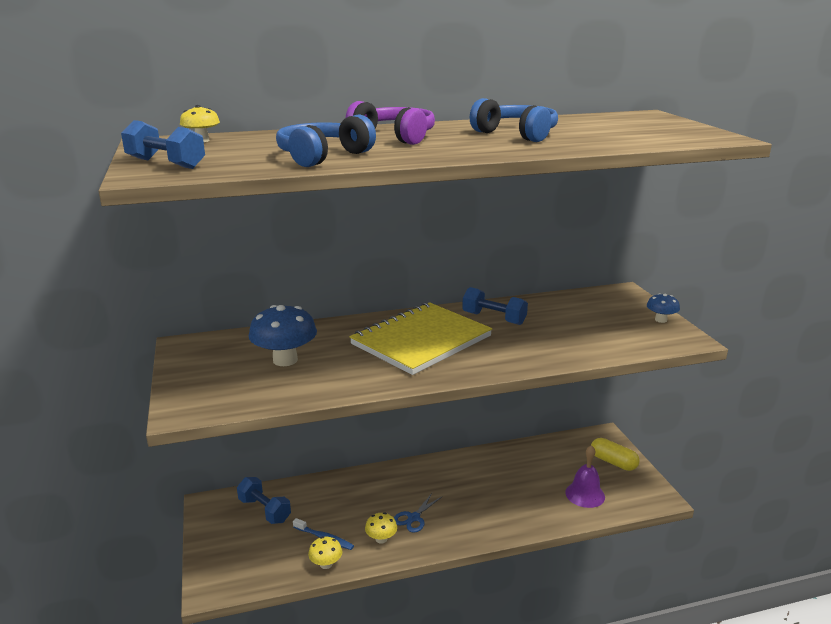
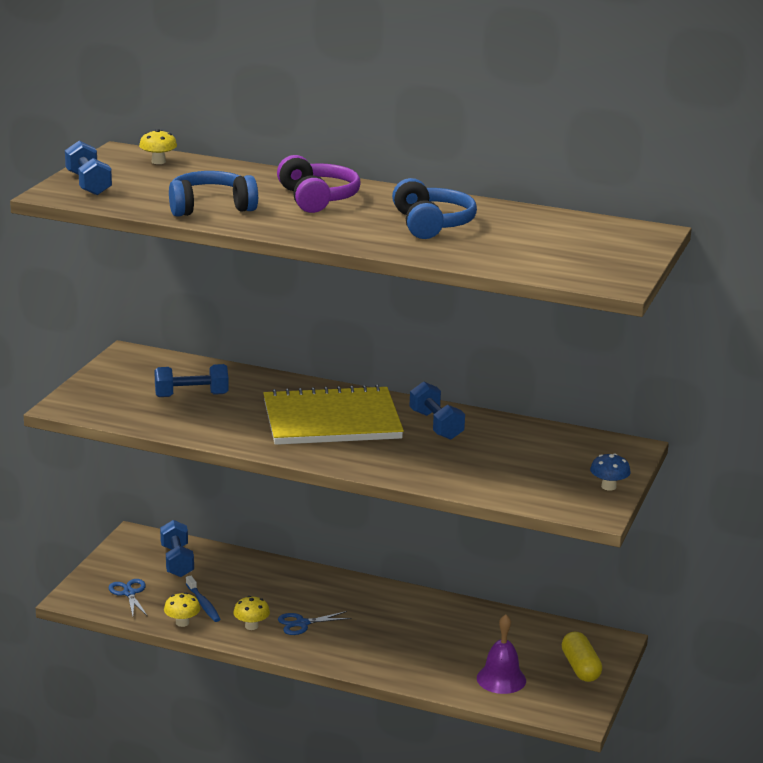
camera: 35 degrees right, 0 degrees up
blue mushroom [249,305,317,366] -> blue dumbbell [154,364,229,397]
none -> blue scissors [108,579,148,617]

